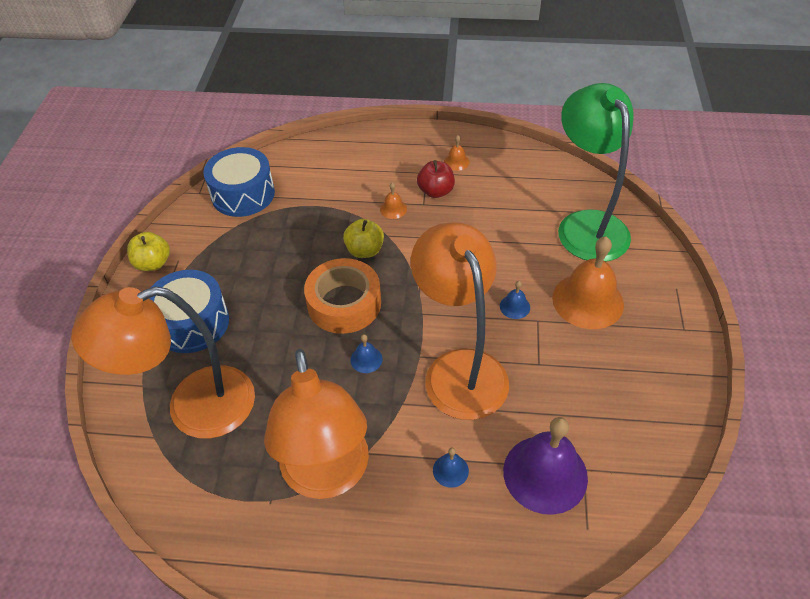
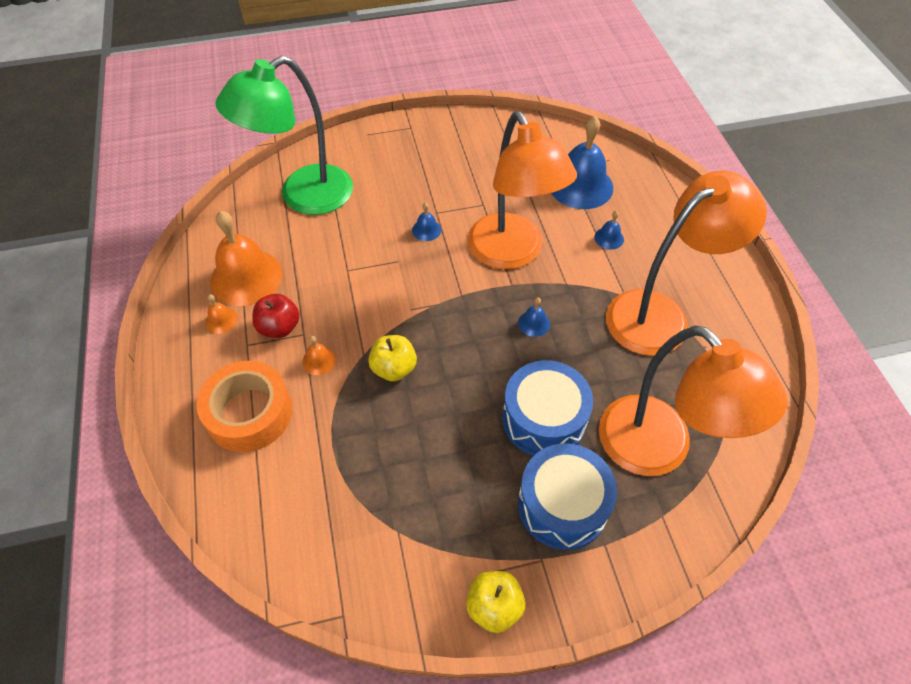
camera: 110 degrees left, 5 degrees up
blue drum [203,147,275,217] -> blue drum moved to [503,360,593,456]
orange tape [304,258,381,334] -> orange tape moved to [197,361,292,452]
orange lamp [411,222,509,420] -> orange lamp turned 75 degrees counterclockwise [468,111,577,269]
purple bell [503,417,588,515] -> blue bell [551,116,613,209]
orange bell [552,237,624,329] -> orange bell moved to [210,211,282,306]

